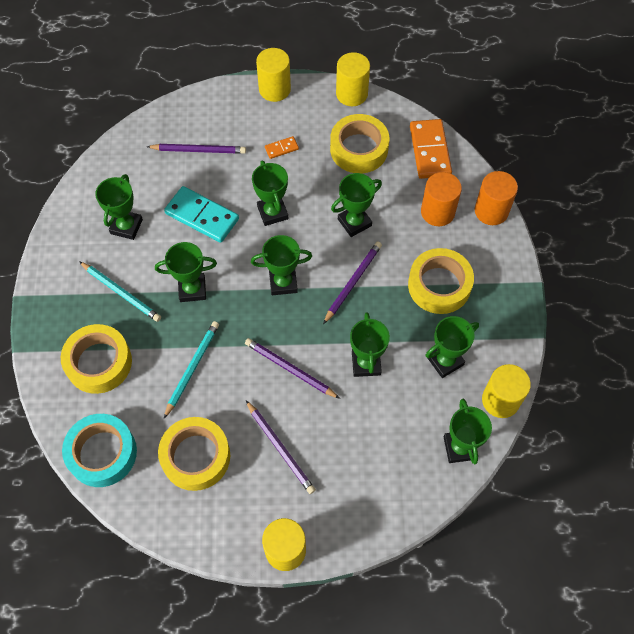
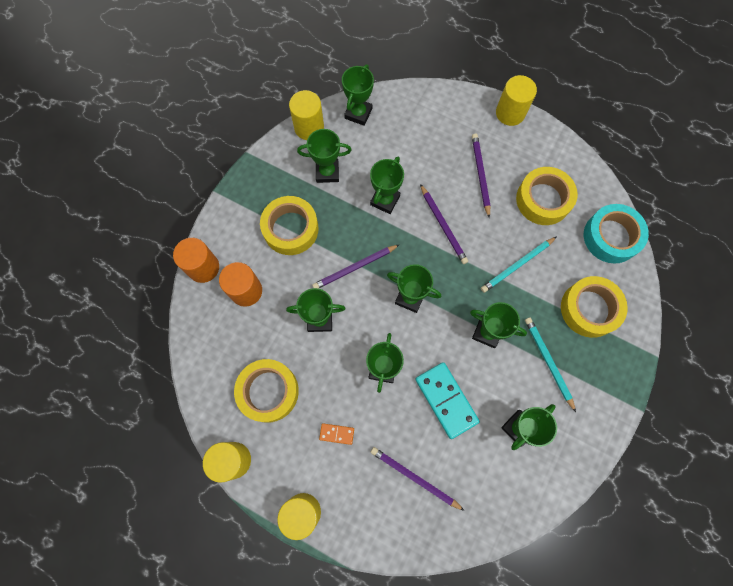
camera: 150 degrees left, 10 degrees up
orange domino [410,119,452,179] -> none

